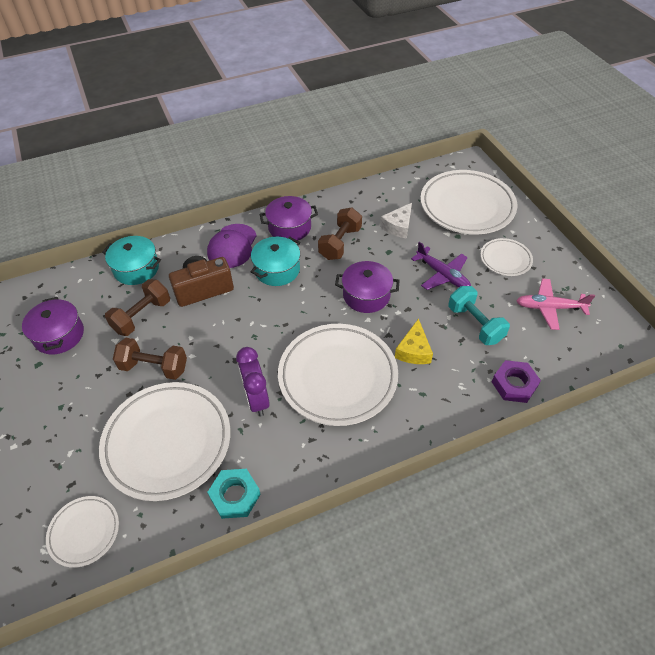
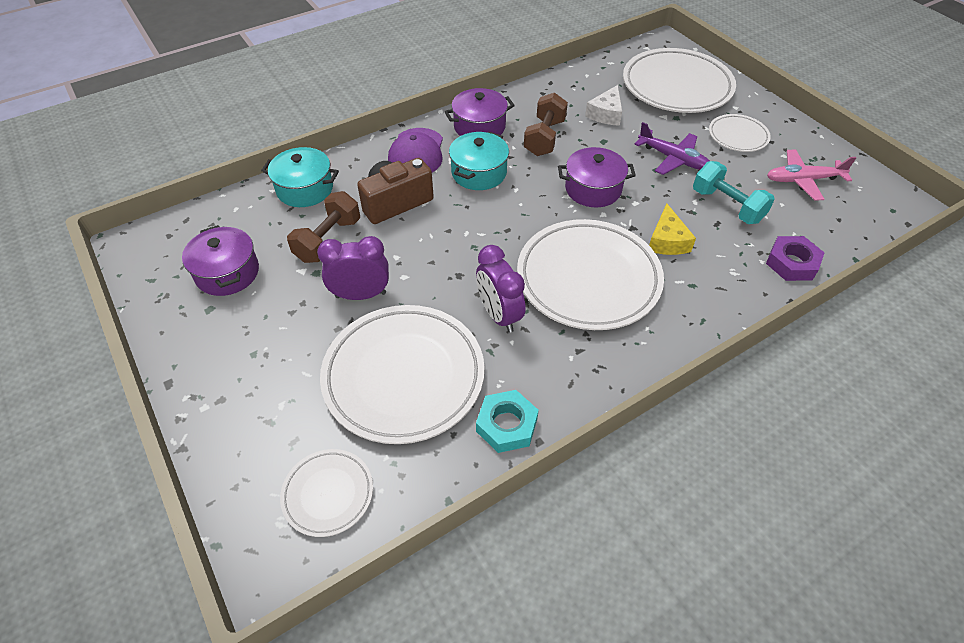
camera: 10 degrees left, 0 degrees up
brown dumbbell [113,338,187,380] -> purple clock [317,236,389,300]

